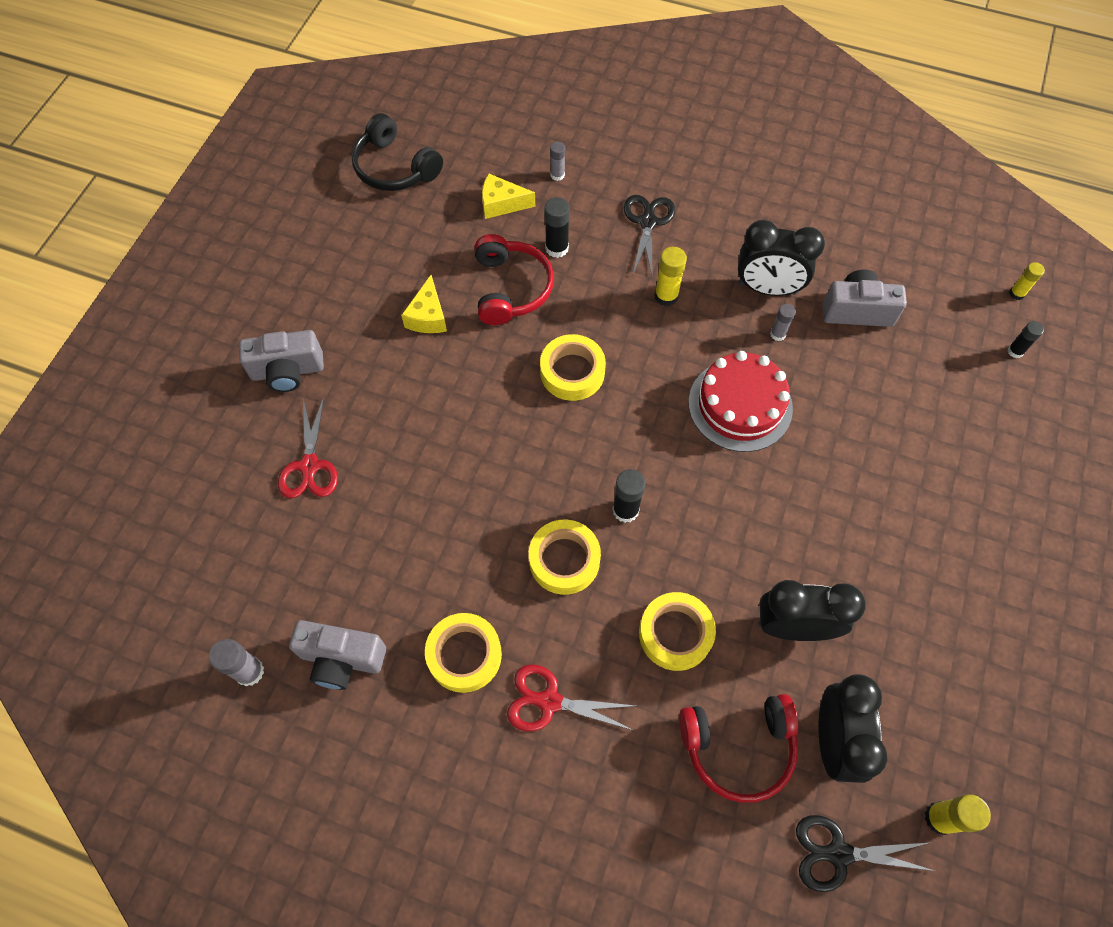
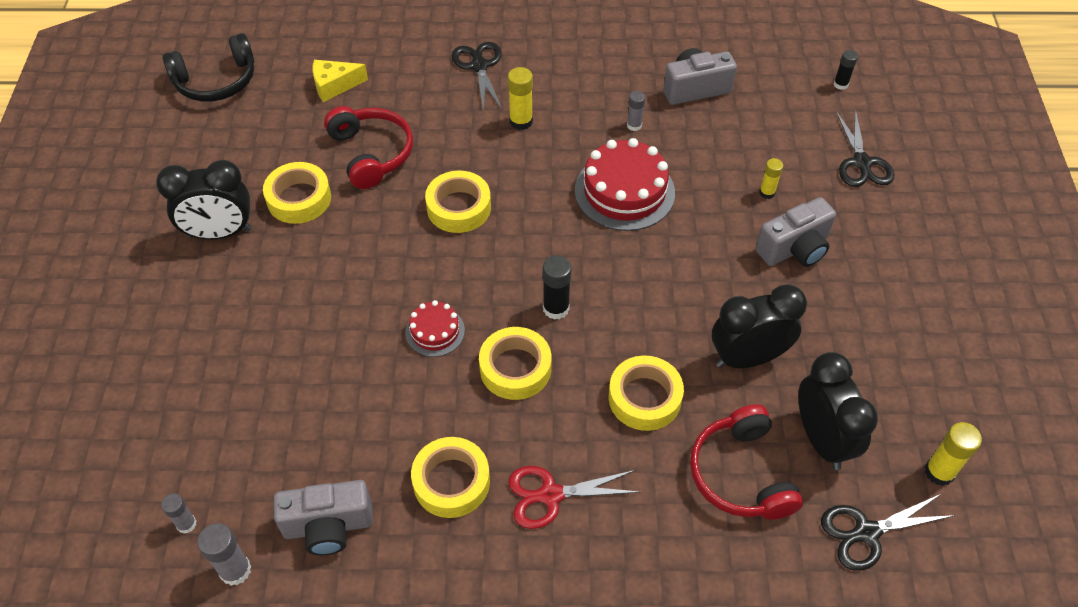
camera: 20 degrees left, 10 degrees down
grey camera [239,330,324,392] -> grey camera moved to [755,197,836,267]
red scissors [278,397,338,498] -> none
black headphones [351,113,443,191] -> black headphones turned 45 degrees counterclockwise [162,33,254,102]
yellow cheese [401,275,447,333] -> yellow tape [263,162,331,224]
black glue stick [544,197,570,258] -> none
grey glue stick [550,142,565,181] -> grey glue stick moved to [161,494,197,534]
red headphones [679,694,798,803] -> red headphones turned 105 degrees clockwise [690,404,803,520]
black clock [738,220,825,296] -> black clock moved to [156,160,252,240]
yellow glue stick [1009,262,1045,300] -> yellow glue stick moved to [759,158,783,199]
none -> red cake [405,300,465,357]
none -> black scissors [836,109,894,187]

